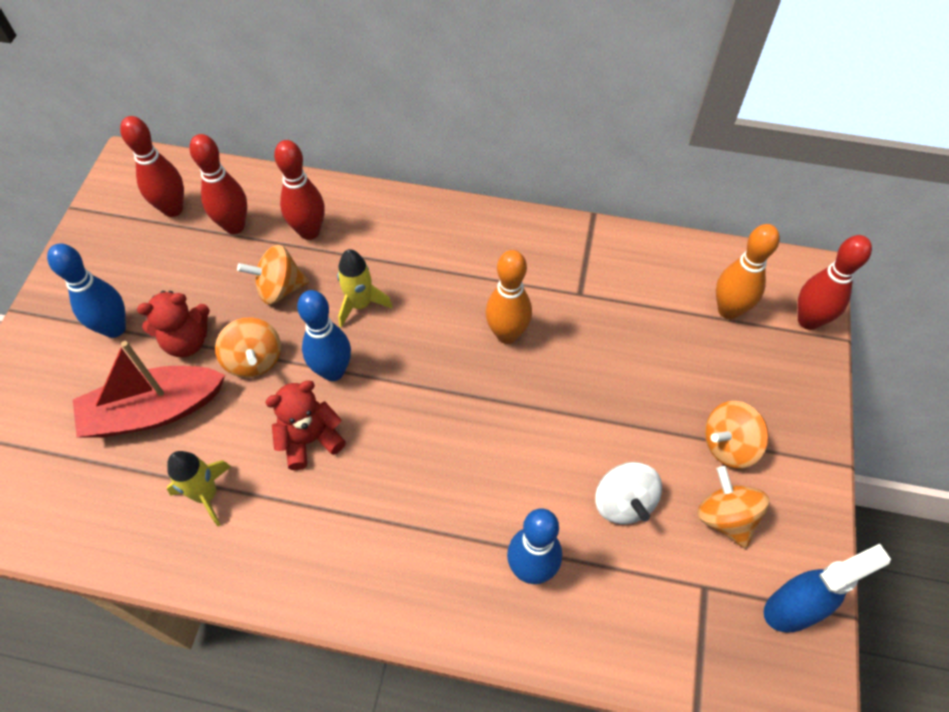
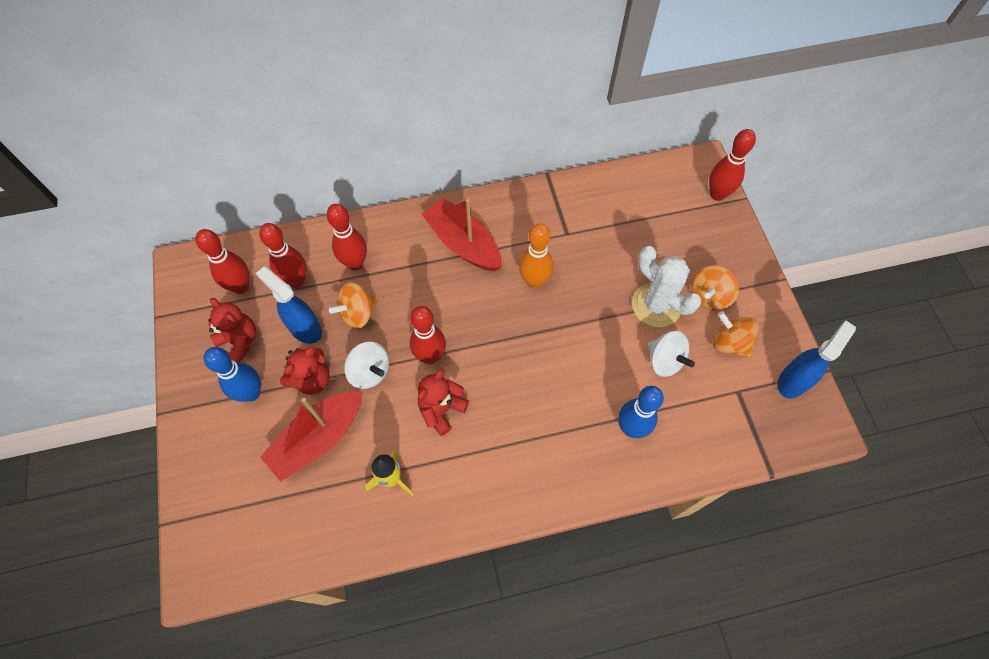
camera: 25 degrees left, 5 degrees up
orange spinning top [215,317,281,378] -> white spinning top [344,342,389,389]
blue bowling pin [297,290,351,381] -> red bowling pin [410,306,446,364]
yellow rocket [337,249,393,327] -> none
orange bowling pin [716,224,780,319] -> none
none -> red teddy bear [208,298,256,362]
none -> blue spray bottle [256,266,322,344]
none -> red boat [421,198,501,271]
none -> white cactus [632,246,702,327]

